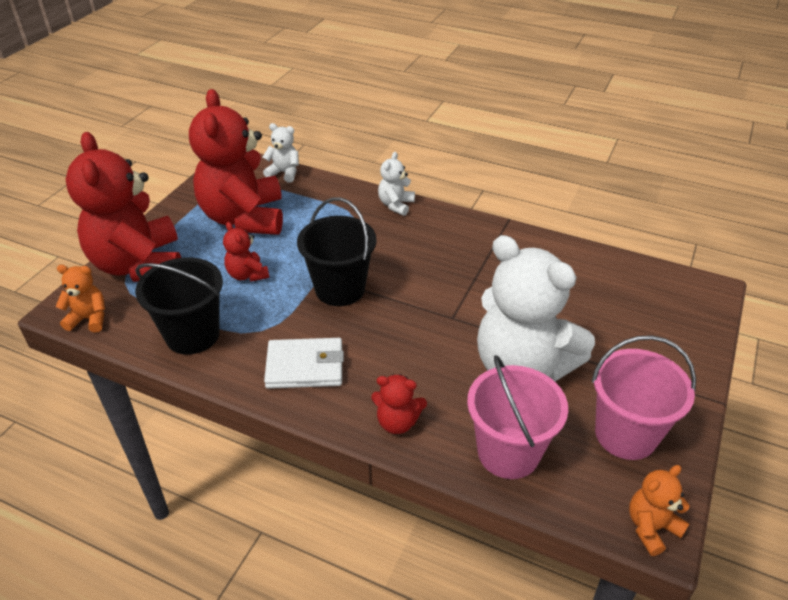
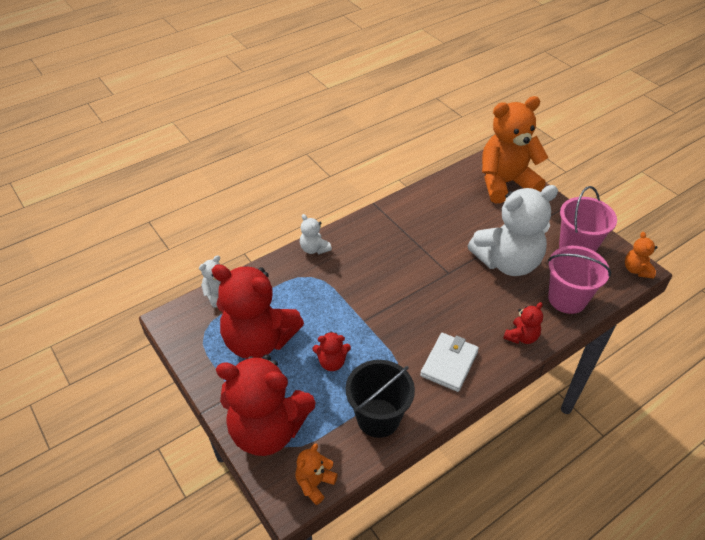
camera: 60 degrees left, 5 degrees up
black bucket [297,198,377,306] -> none
none -> orange teddy bear [482,96,548,203]

